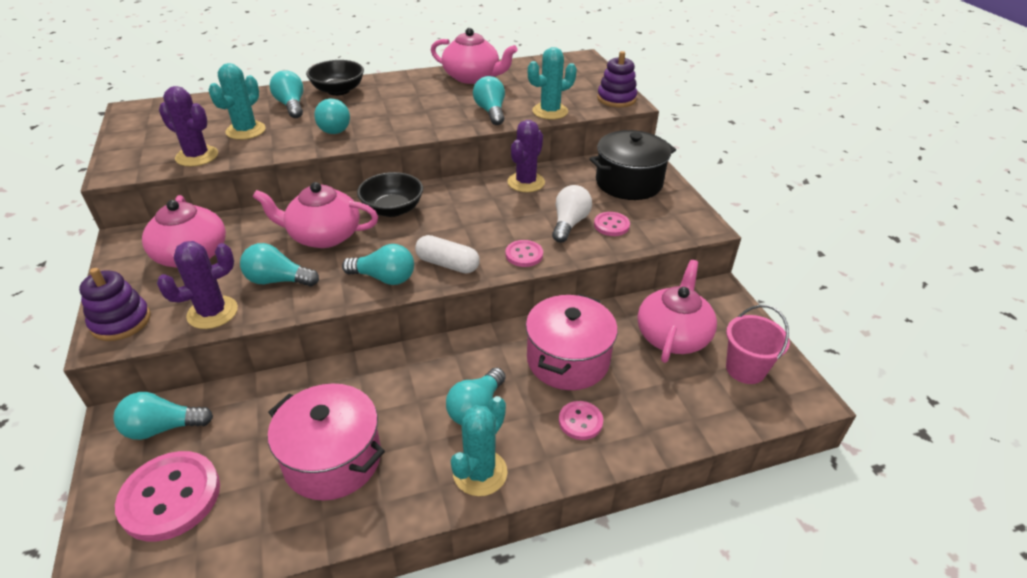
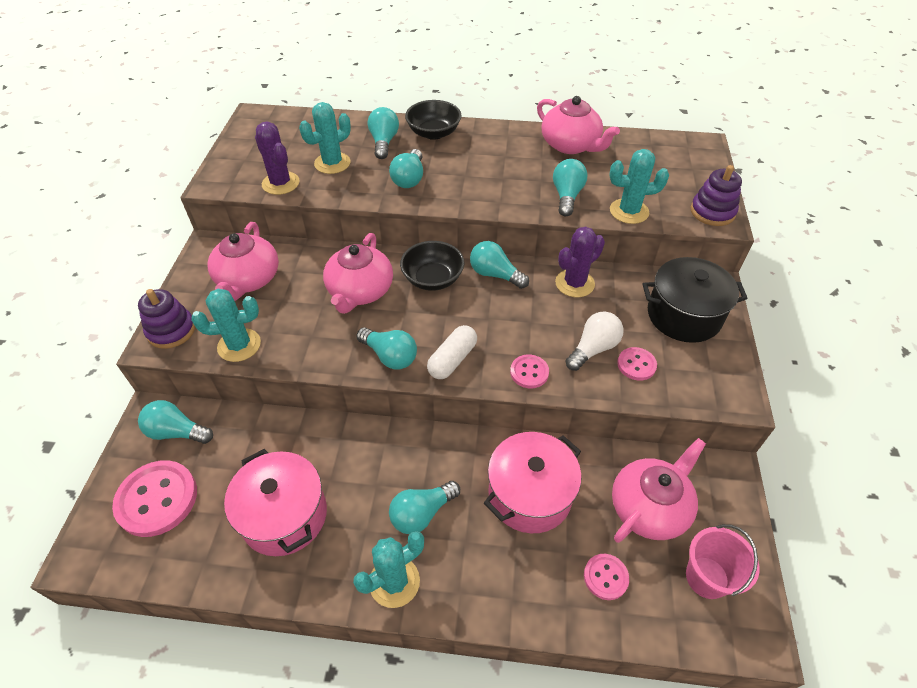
camera: 25 degrees right, 10 degrees up
purple cactus [157,241,238,329] -> turquoise cactus [191,289,261,362]
turquoise light bulb [240,243,319,287] -> turquoise light bulb moved to [470,241,529,289]
pink teapot [253,182,378,248] -> pink teapot turned 105 degrees counterclockwise [323,233,393,314]
white capsule [415,235,480,274] -> white capsule turned 75 degrees clockwise [427,325,477,379]
pink button [559,401,603,440] -> pink button moved to [584,554,629,600]

